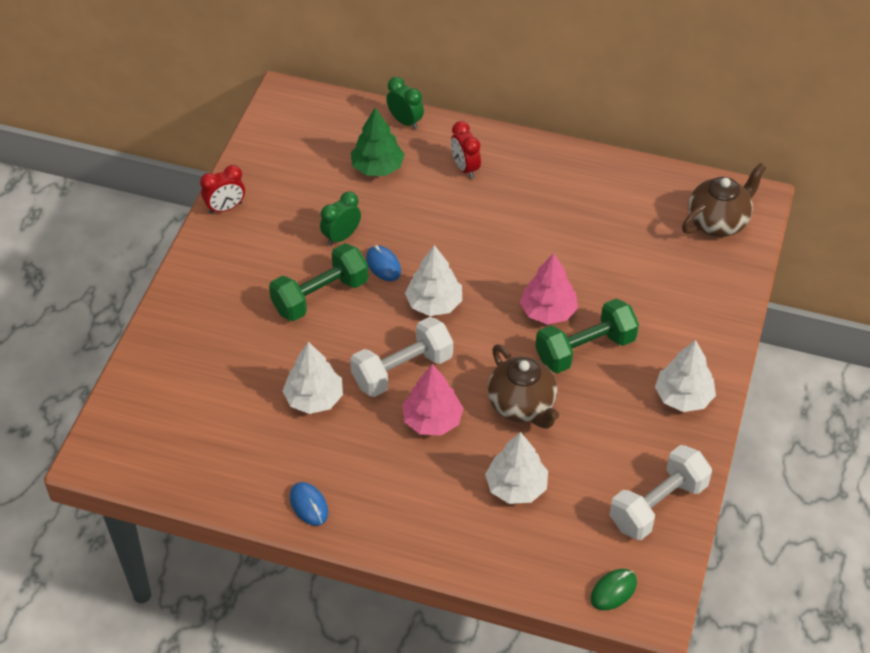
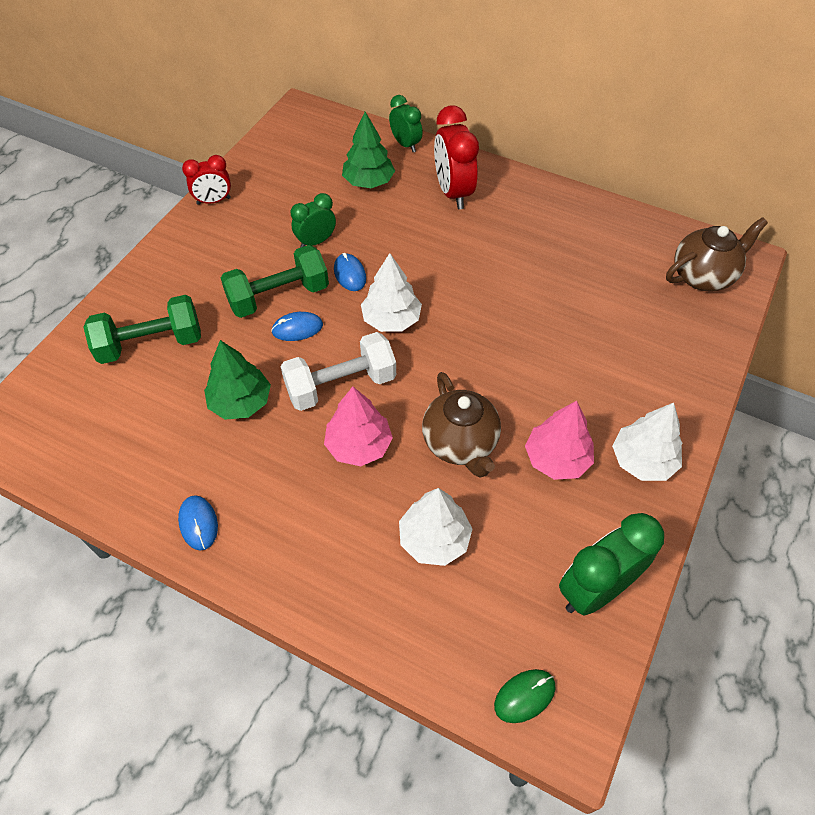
camera: 10 degrees right, 5 degrees up
white tree [282,341,343,414] -> green tree [204,340,271,420]
red clock [451,121,481,179] -> red clock [434,105,479,209], size x1.64
pink tree [520,253,578,324] -> pink tree moved to [525,401,594,480]
green dumbbell [536,299,639,374] -> green dumbbell moved to [83,295,201,364]
white dumbbell [609,445,712,540] -> green clock [559,513,664,616]
none -> blue mouse [271,312,323,341]

